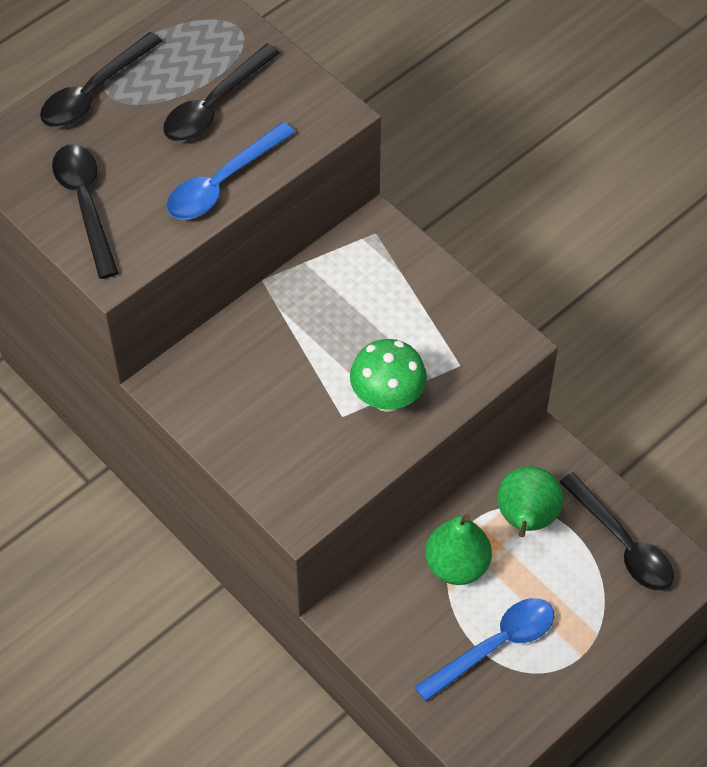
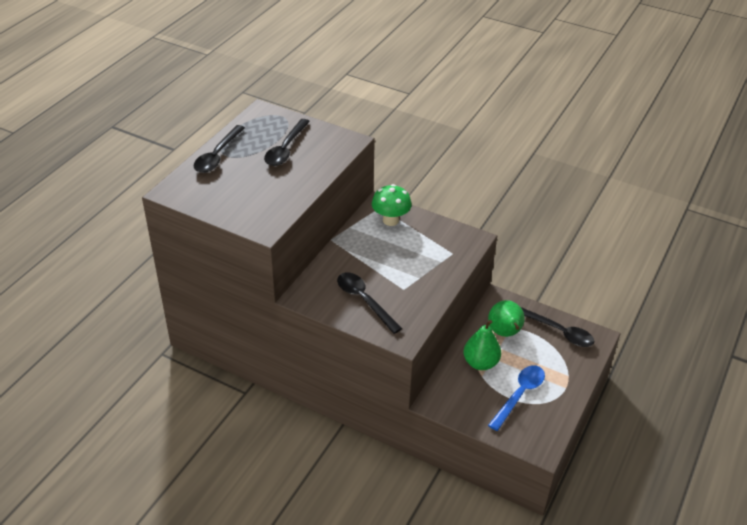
camera: 20 degrees left, 15 degrees down
black spoon [52,144,119,279] -> black spoon moved to [337,273,402,334]
blue spoon [166,122,295,220] -> none
green mushroom [350,339,427,412] -> green mushroom moved to [372,184,412,226]

